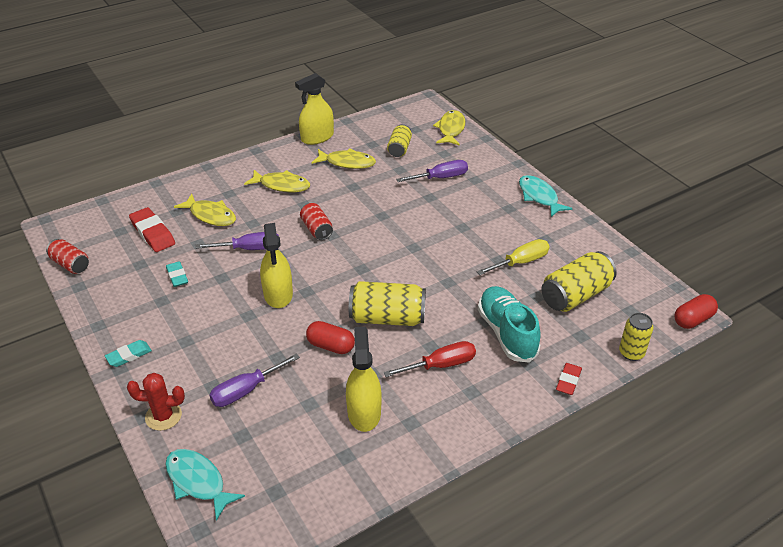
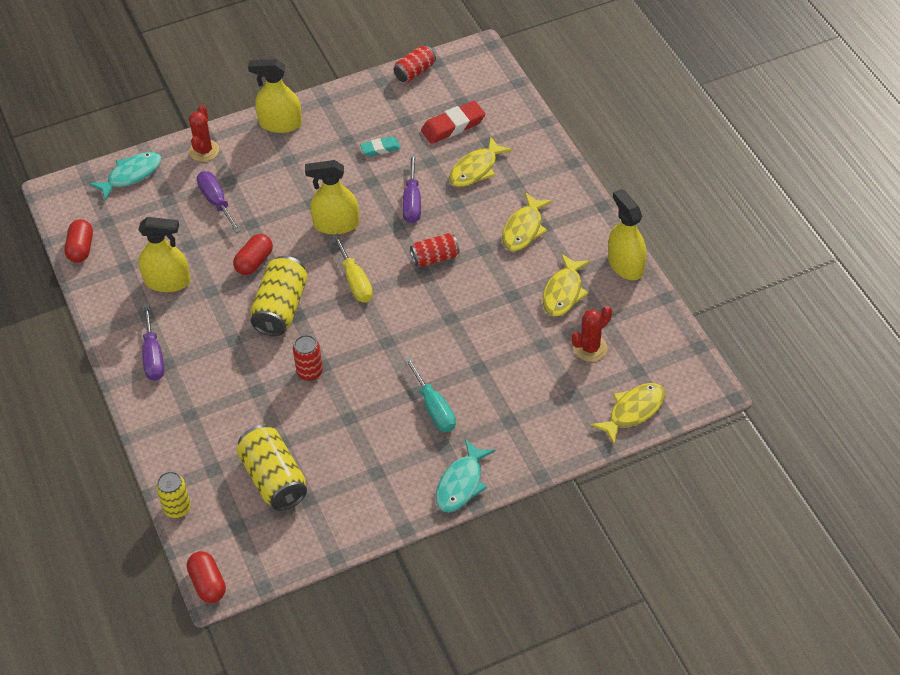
camera: 100 degrees right, 10 degrees up
turquoise eraser [105,340,152,367] -> yellow spray bottle [248,59,302,133]
red screwdriver [384,341,476,377] -> none
yellow can [387,124,412,157] -> red cactus [572,306,612,362]
purple screwdriver [396,160,468,182] -> purple screwdriver moved to [142,304,164,381]
yellow fish [433,110,465,146] -> yellow fish turned 60 degrees counterclockwise [591,383,665,444]
yellow screwdriver [477,239,550,275] -> yellow screwdriver moved to [332,234,373,303]
turquoise shoe [478,286,541,363] -> none
turquoise fish [519,175,573,217] -> turquoise fish turned 135 degrees clockwise [436,439,495,512]
red eraser [556,363,582,395] -> none
none -> red capsule [65,219,93,263]
none -> red can [293,335,323,381]
none -> turquoise screwdriver [404,357,456,432]

